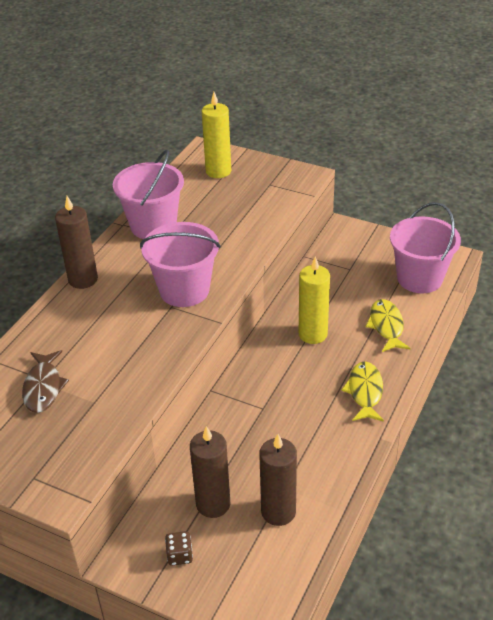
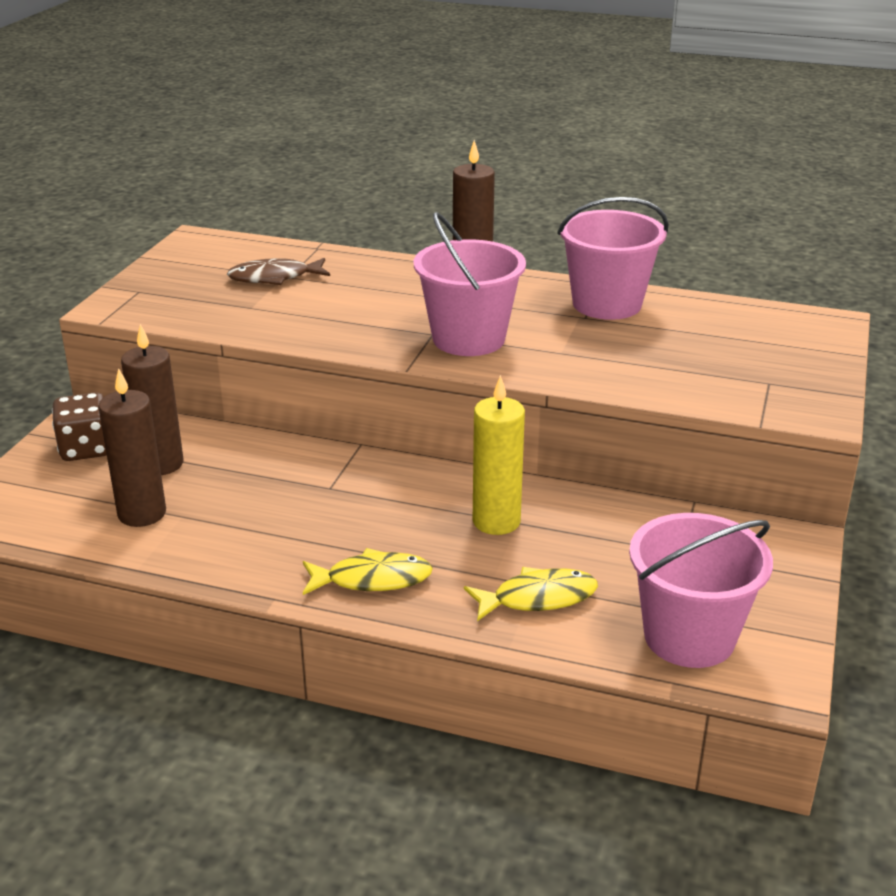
camera: 80 degrees right, 10 degrees down
brown dice [165,531,193,566] -> brown dice [52,392,107,461], size x1.69
yellow candle [202,92,231,178] -> none

